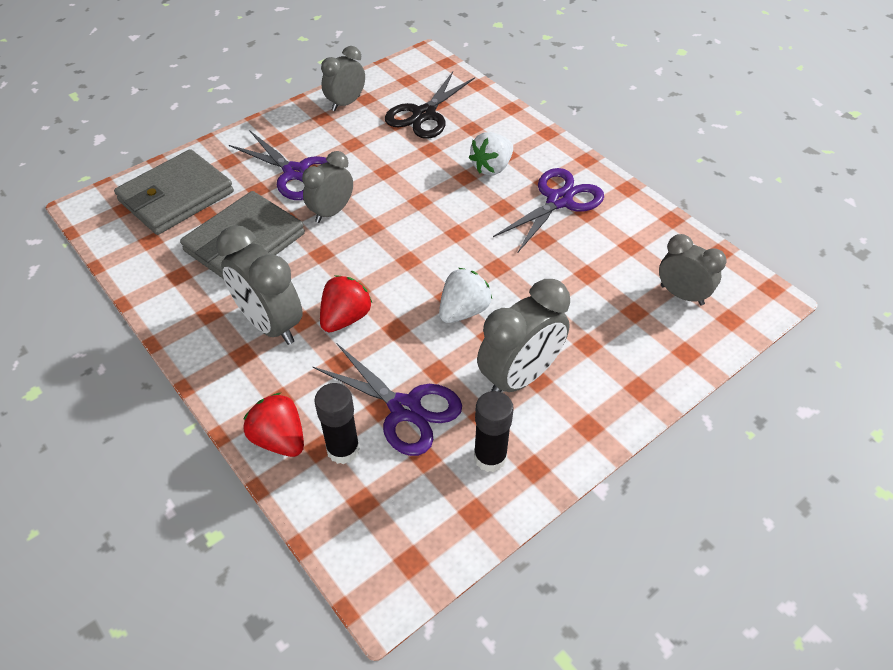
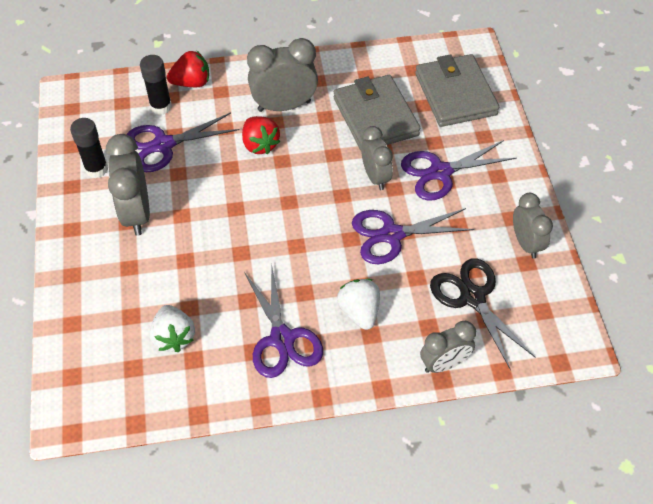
camera: 120 degrees right, 5 degrees up
white strawberry [439,268,492,323] -> white strawberry moved to [150,305,195,352]
grey clock [659,234,727,305] -> grey clock moved to [420,321,476,373]
none -> purple scissors [352,208,475,264]

